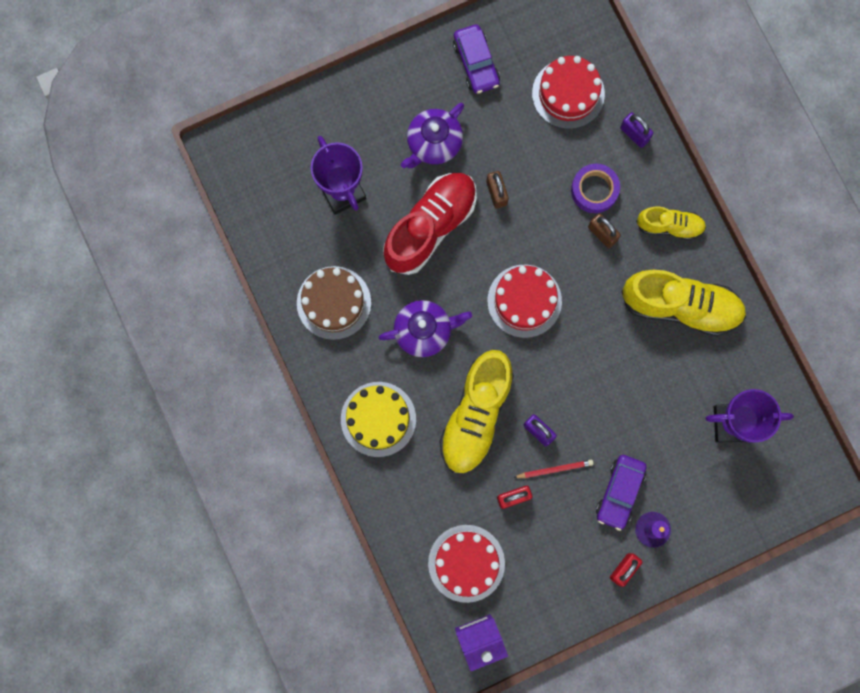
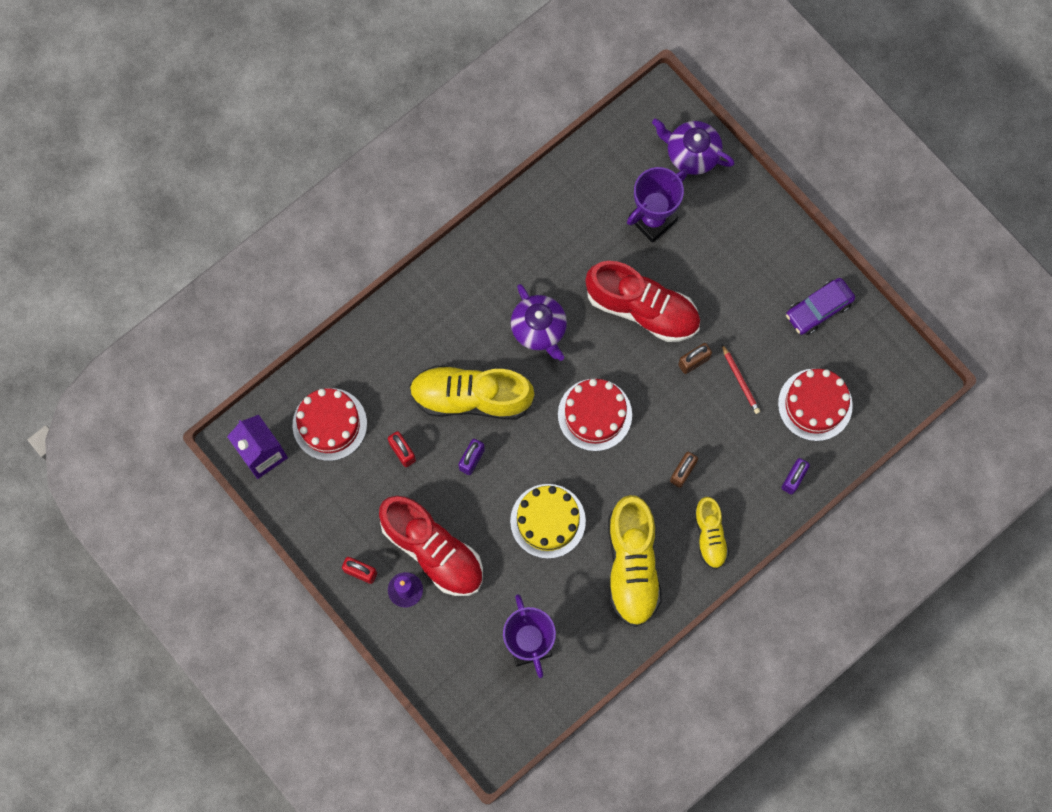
camera: 75 degrees right, 5 degrees down
brown cake [297,266,371,340] -> none
yellow cake [341,382,416,457] -> yellow cake moved to [510,484,586,559]
purple teapot [401,103,464,168] -> purple teapot moved to [652,119,735,175]
red pencil [513,460,594,478] -> red pencil moved to [722,344,760,414]
purple tape [571,164,620,213] -> none
purple car [596,455,646,531] -> red shoe [379,496,483,596]

